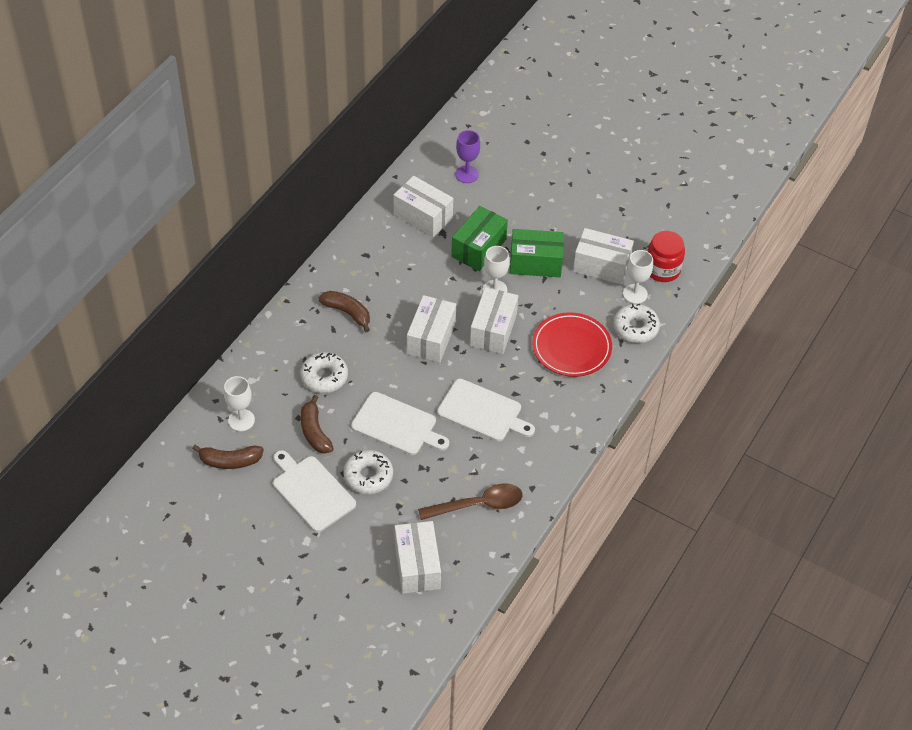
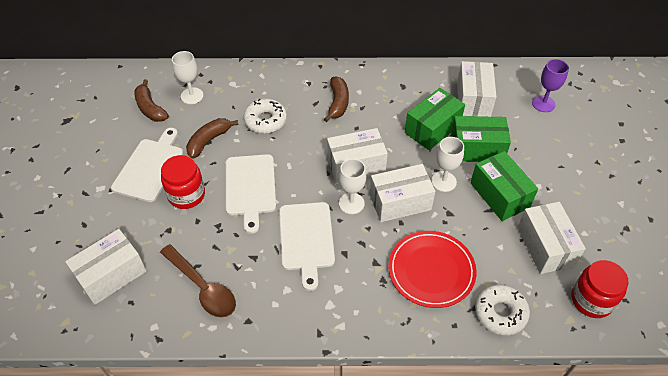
camera: 60 degrees right, 0 degrees up
white donut [343,450,393,494] -> red jar [161,155,205,209]
white goblet [623,250,653,304] -> white goblet moved to [339,159,366,214]
none -> green box [405,88,465,150]

